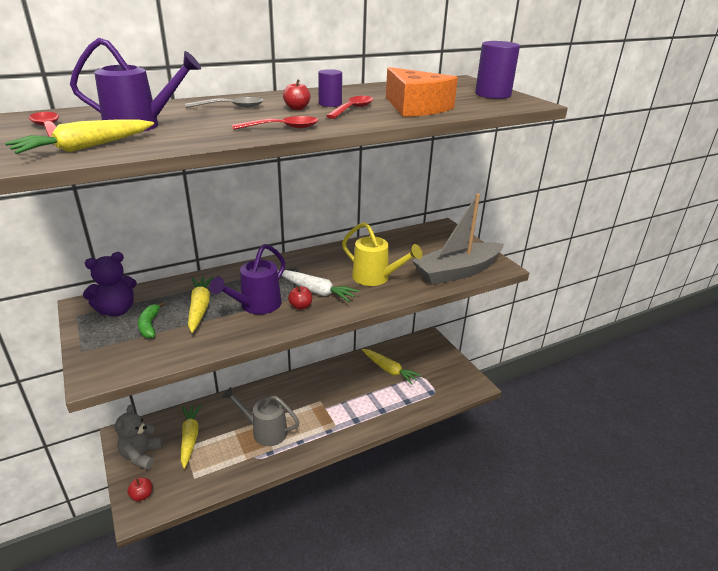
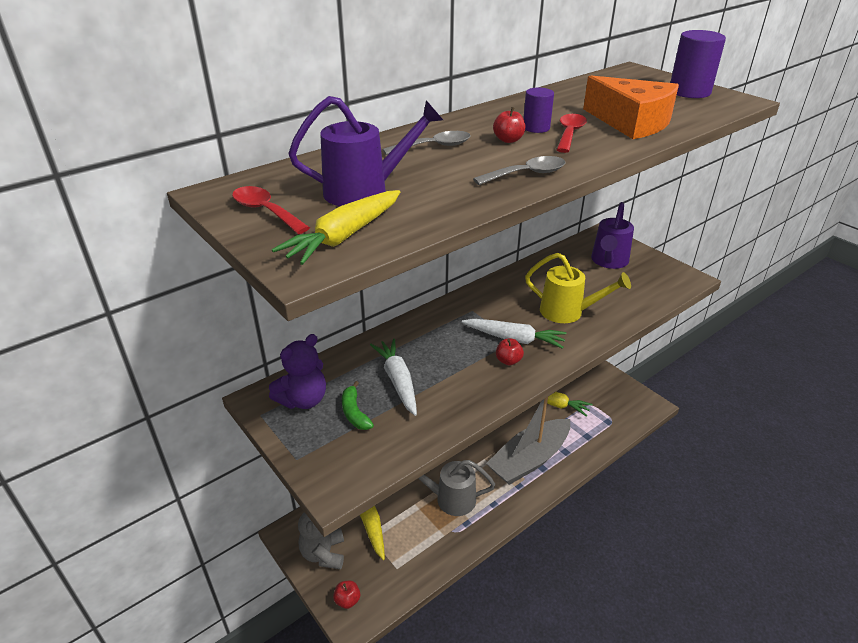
camera: 10 degrees left, 5 degrees up
yellow carrot [188,276,214,333] -> white carrot [370,339,417,416]
purple watering can [210,244,285,314] -> purple watering can moved to [591,202,634,269]
red spoon [232,116,318,130] -> grey spoon [473,156,565,185]
grey boat [412,193,504,285] -> grey boat moved to [486,397,570,485]

